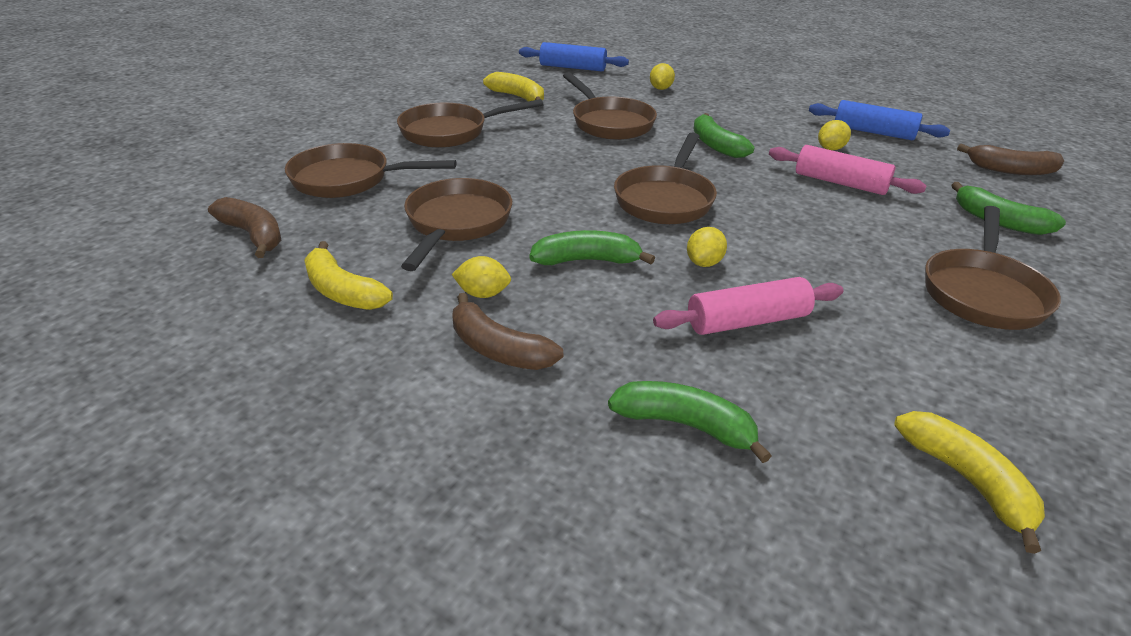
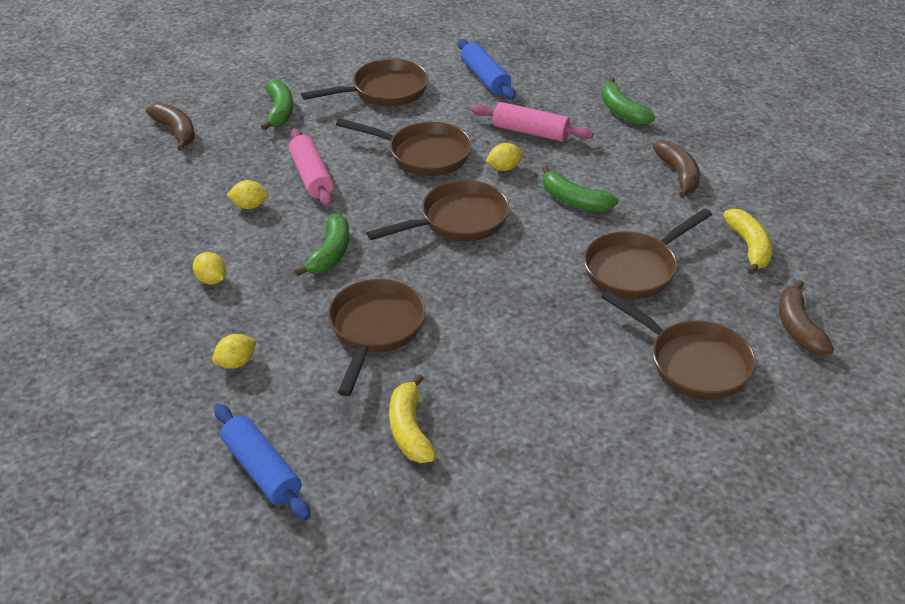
camera: 140 degrees left, 5 degrees up
brown pan [397,99,544,148] -> brown pan moved to [336,118,472,176]
yellow lemon [452,256,511,298] -> yellow lemon moved to [193,252,227,285]
blue rolling pin [809,100,950,140] -> blue rolling pin moved to [458,39,516,100]
yellow banana [894,411,1045,554] -> none

